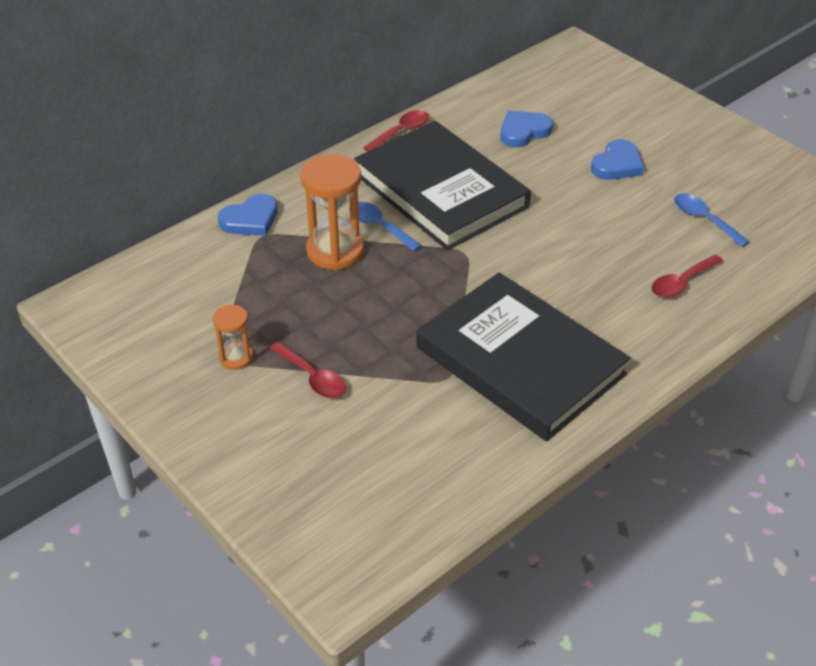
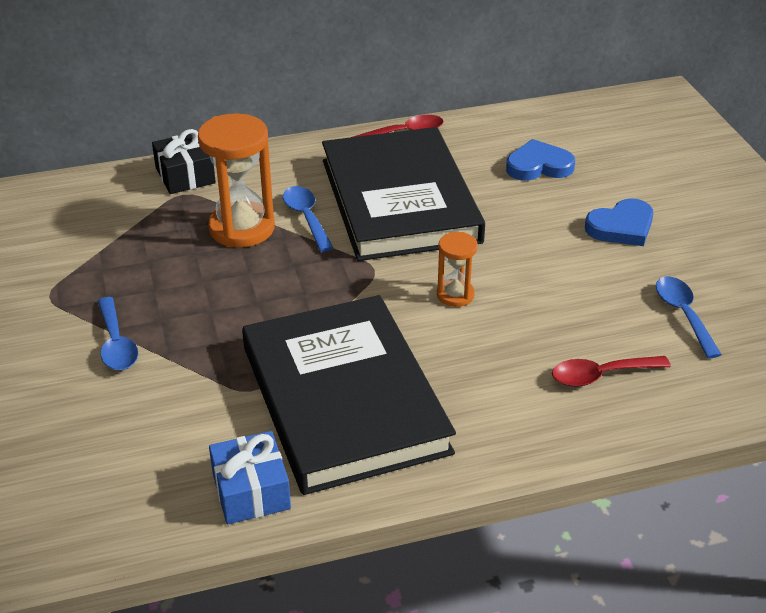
camera: 25 degrees right, 5 degrees down
orange hourglass [212,304,253,370] -> orange hourglass moved to [437,232,478,307]
blue heart [218,194,278,236] -> black gift [152,129,216,194]
red spoon [270,341,346,398] -> blue spoon [98,297,138,370]
none -> blue gift [209,431,291,524]

